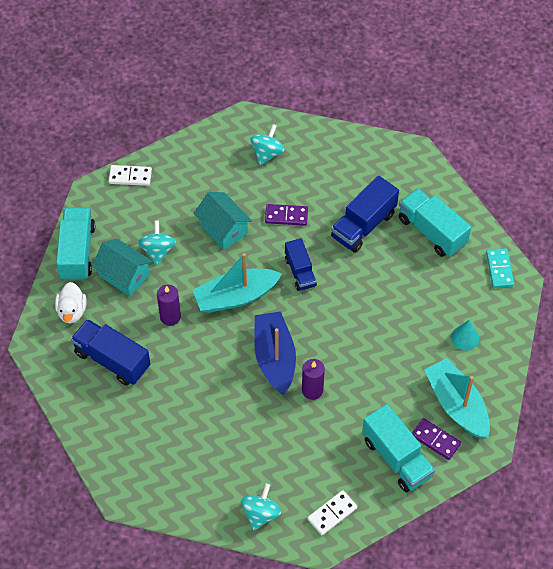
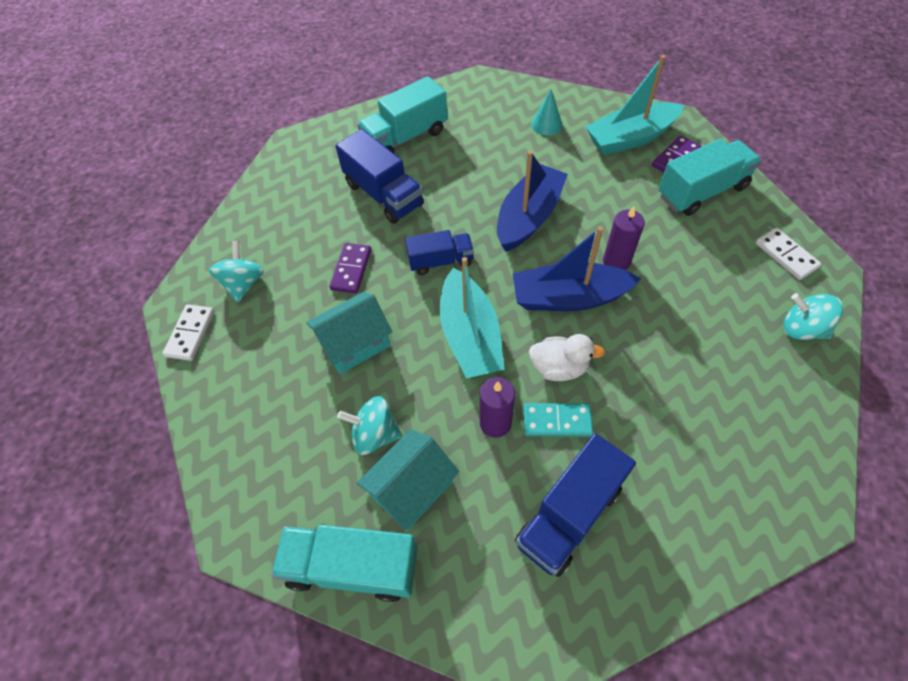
camera: 80 degrees left, 0 degrees up
white duck [55,282,86,323] -> white duck moved to [529,334,605,381]
white domino [109,165,152,186] -> white domino moved to [162,304,214,361]
turquoise spinning top [250,124,285,165] -> turquoise spinning top turned 60 degrees clockwise [209,241,264,302]
turquoise domino [486,248,514,288] -> turquoise domino moved to [523,403,593,437]
none -> blue boat [497,150,568,252]

